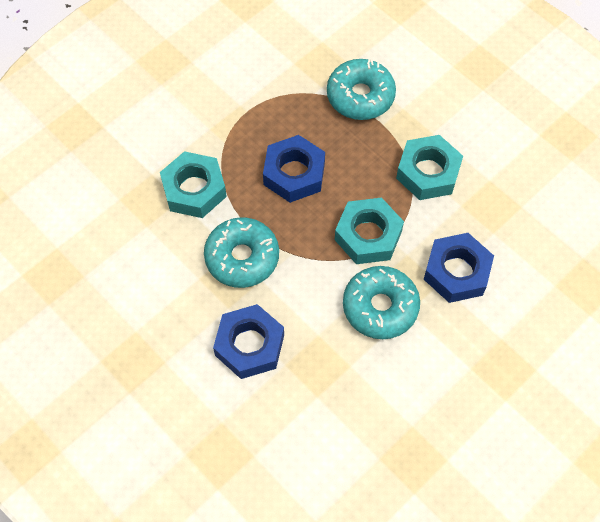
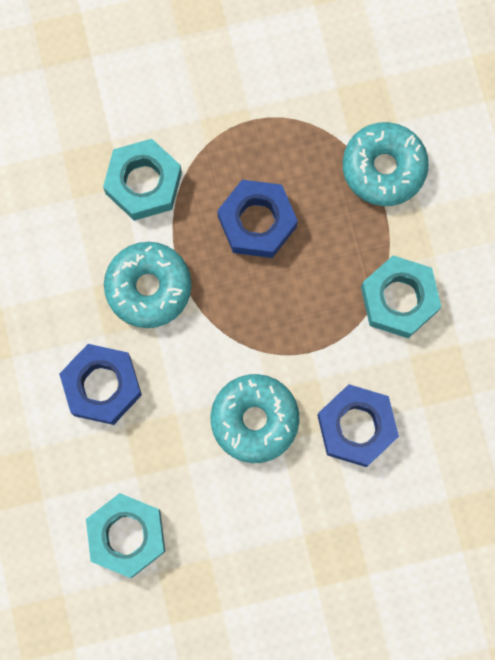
camera: 30 degrees right, 15 degrees up
turquoise nut [335,198,404,264] -> turquoise nut moved to [86,493,165,578]

